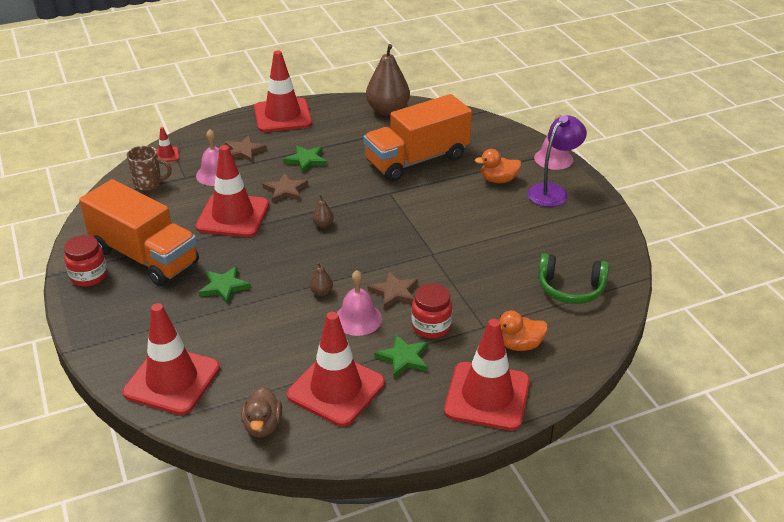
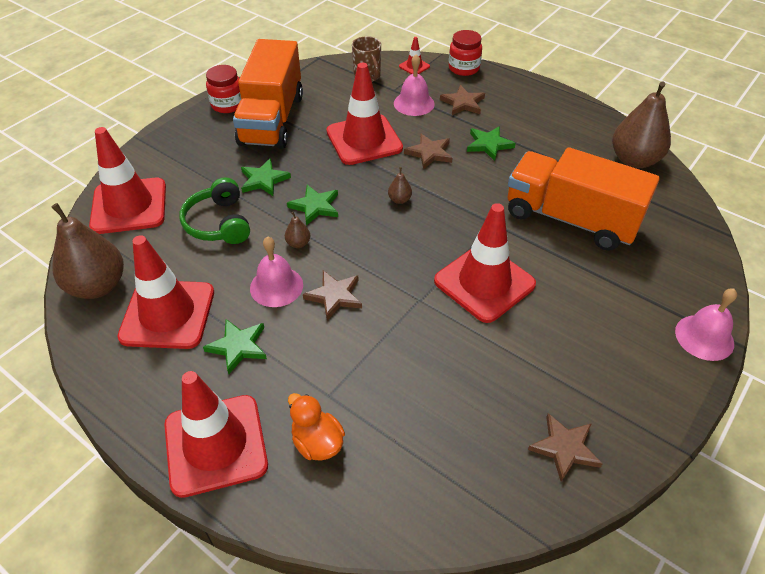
camera: 60 degrees right, 10 degrees up
brown duck [241,386,282,438] -> brown pear [51,203,124,299]
red traffic cone [254,50,312,132] -> red traffic cone moved to [434,203,536,323]
red jar [411,284,452,338] -> red jar moved to [449,30,482,76]
orange duck [475,149,521,183] -> none
purple lamp [527,115,587,207] -> none
green headphones [538,253,609,304] -> green headphones moved to [180,177,250,244]
none -> green star [287,185,338,226]
none -> brown star [528,413,603,482]

